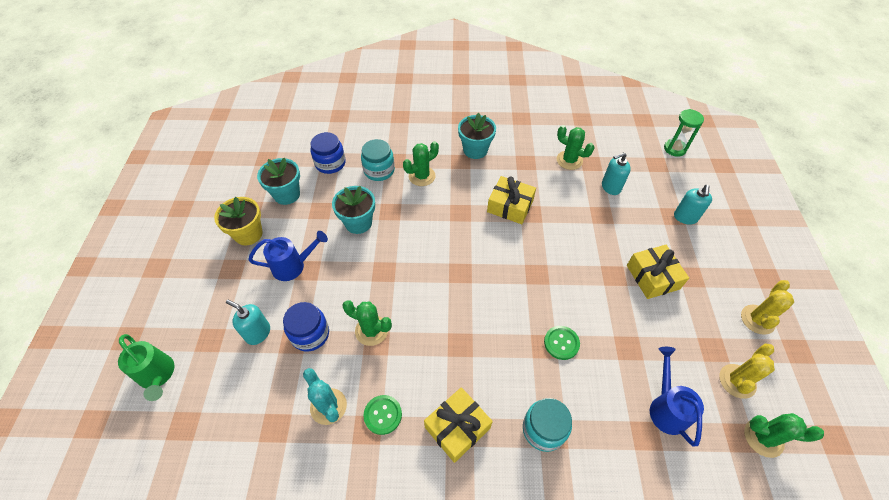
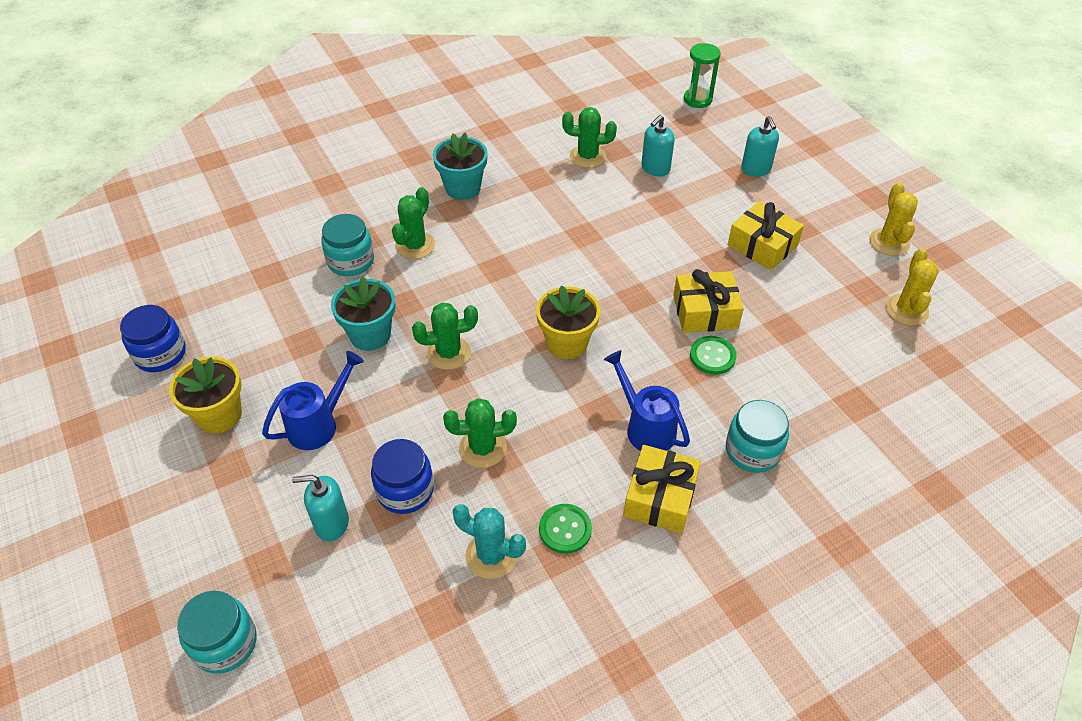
camera: 30 degrees left, 5 degrees down
green watering can [118,334,175,401] -> turquoise jar [177,591,257,674]
turquoise flower pot [257,158,300,205] -> none
blue jar [310,132,346,174] -> blue jar moved to [120,305,186,372]
yellow gift [487,176,536,224] -> yellow gift moved to [673,269,744,333]
blue watering can [650,347,704,446] -> blue watering can moved to [604,350,690,451]
green cactus [744,413,824,458] -> green cactus moved to [412,303,478,370]
none -> yellow flower pot [536,285,600,359]

